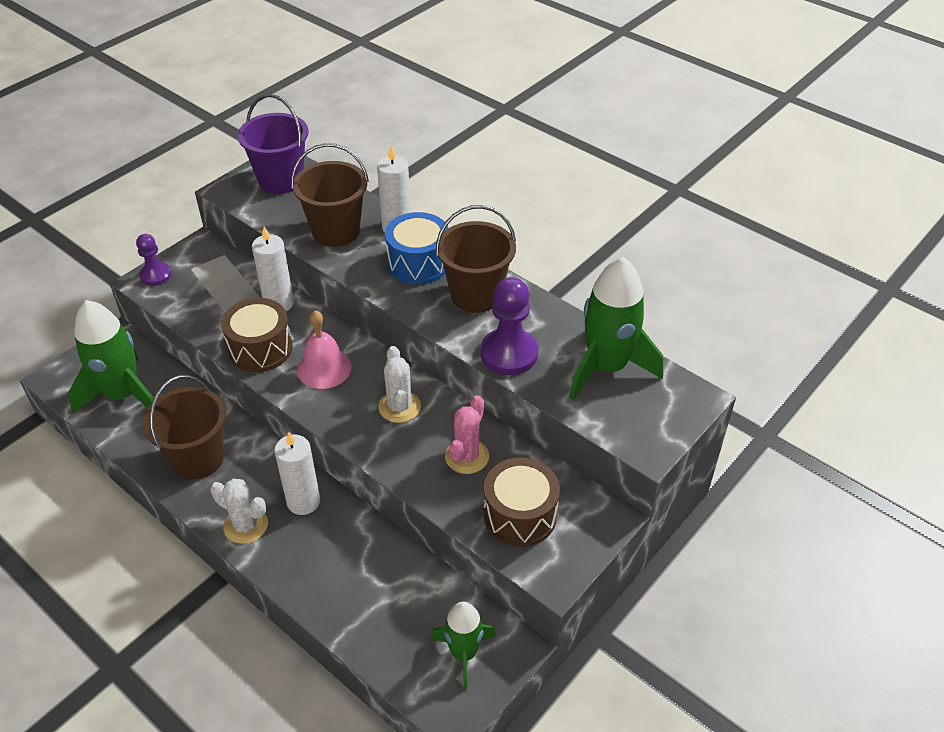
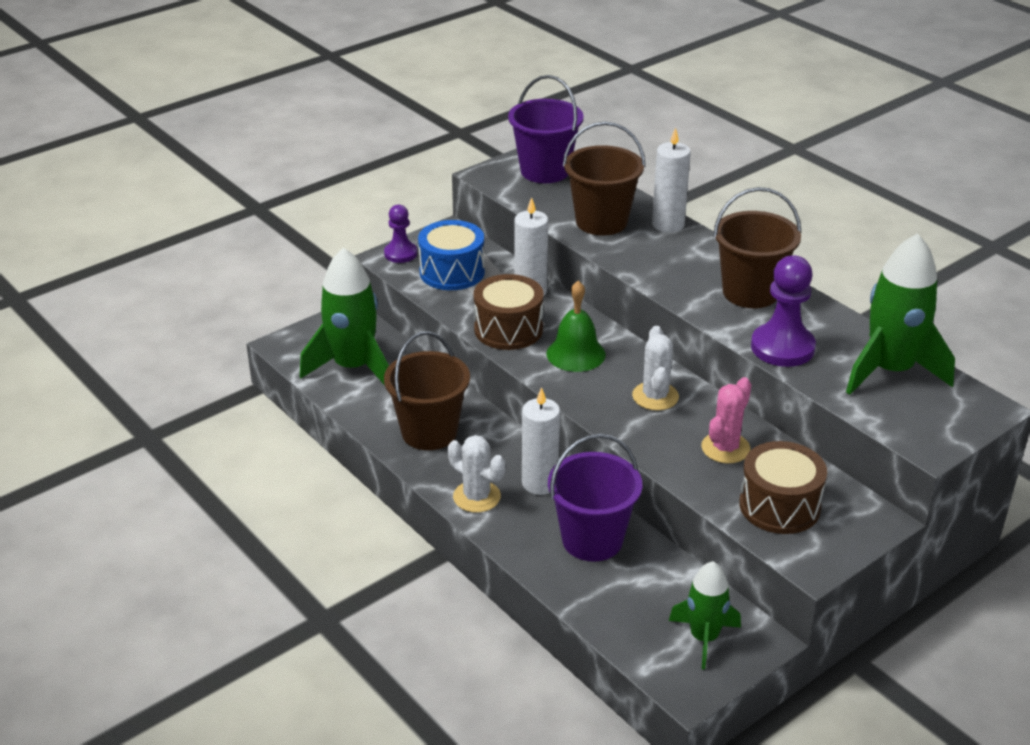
camera: 10 degrees right, 10 degrees down
pink bell [297,310,352,389] -> green bell [547,280,606,372]
blue drum [385,212,448,284] -> blue drum moved to [418,220,485,290]
none -> purple bucket [548,434,642,562]

